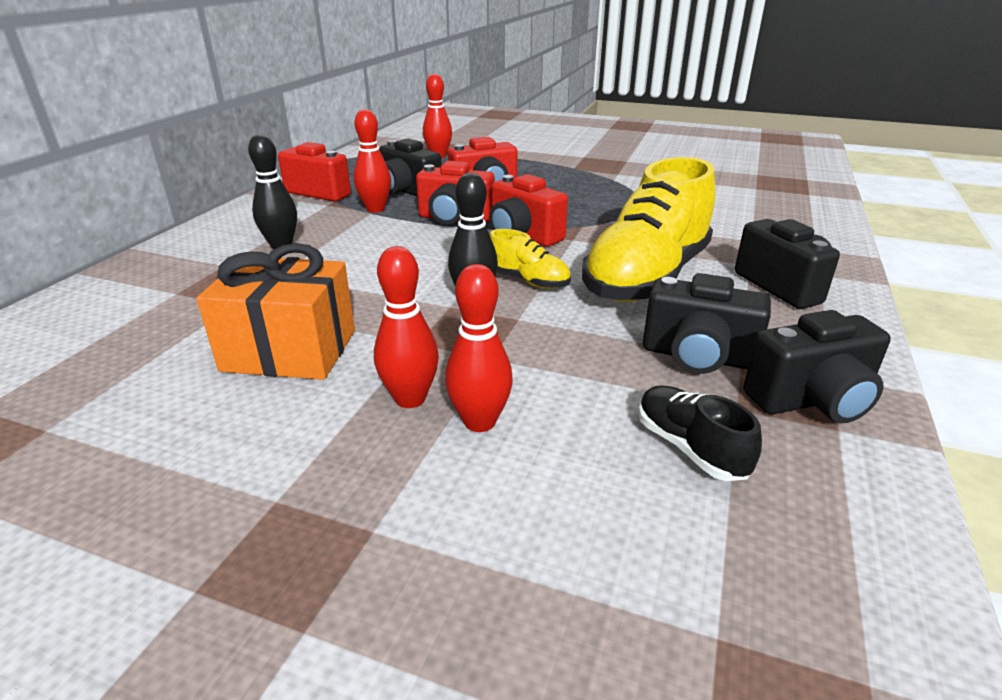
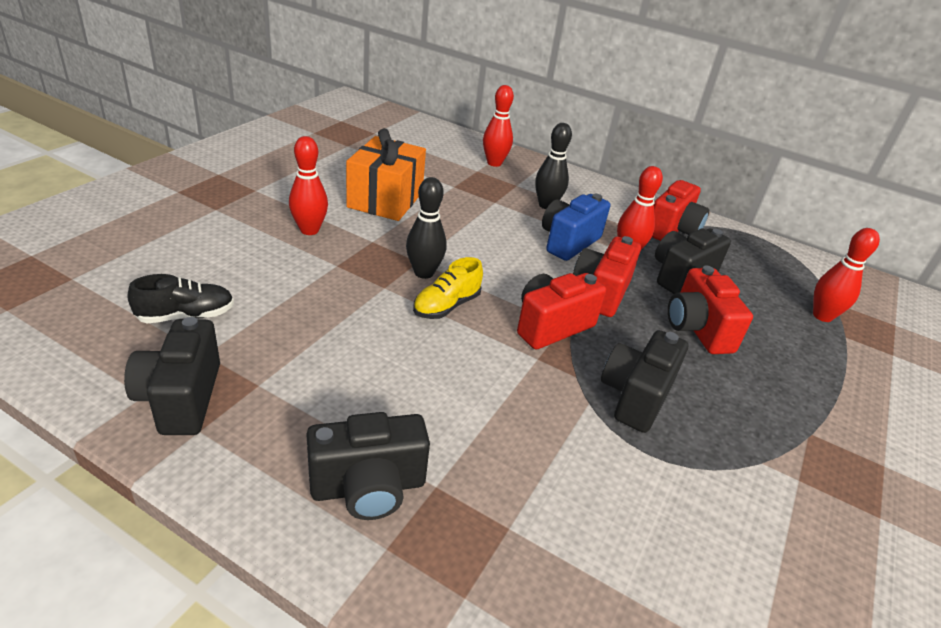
camera: 95 degrees right, 5 degrees up
red bowling pin [445,264,513,432] -> red bowling pin moved to [483,85,514,167]
yellow shoe [582,157,715,302] -> none
black camera [643,273,771,374] -> black camera moved to [601,330,688,433]
none -> blue camera [542,194,610,261]

